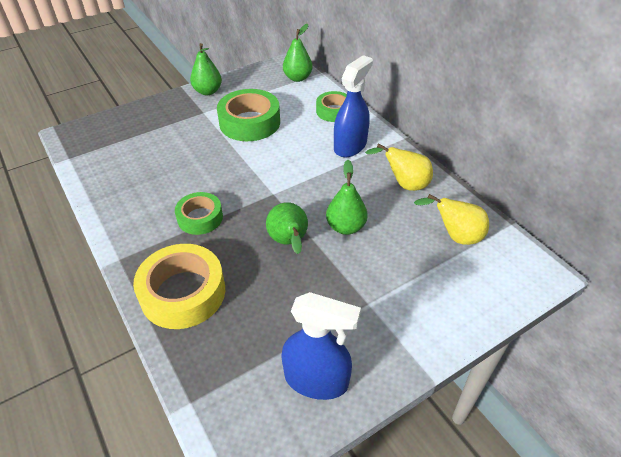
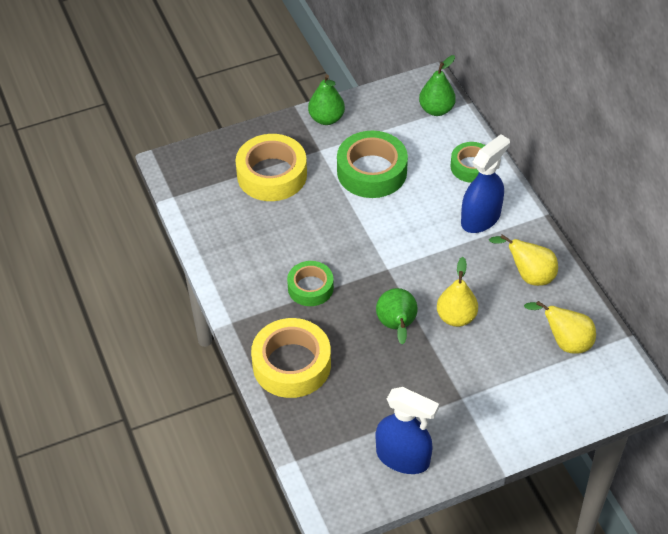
camera: 10 degrees right, 5 degrees up
green pear [326,160,368,235] -> yellow pear [437,257,478,327]
none -> yellow tape [236,134,307,201]

